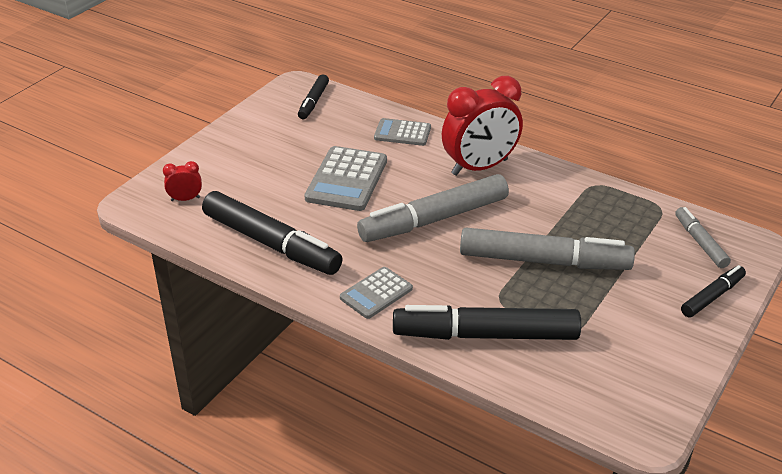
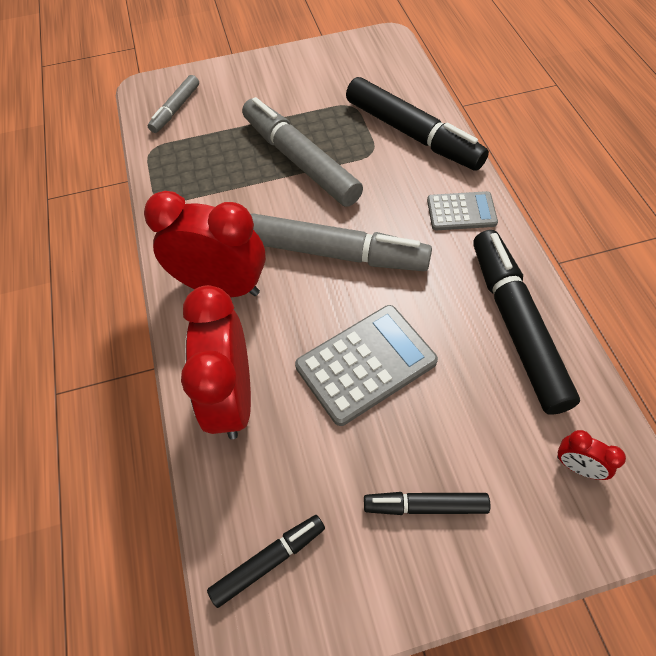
camera: 135 degrees left, 20 degrees up
grey calculator [374,118,431,146] -> red clock [181,285,251,439]
black marker [681,265,746,317] -> black marker moved to [364,492,490,515]

